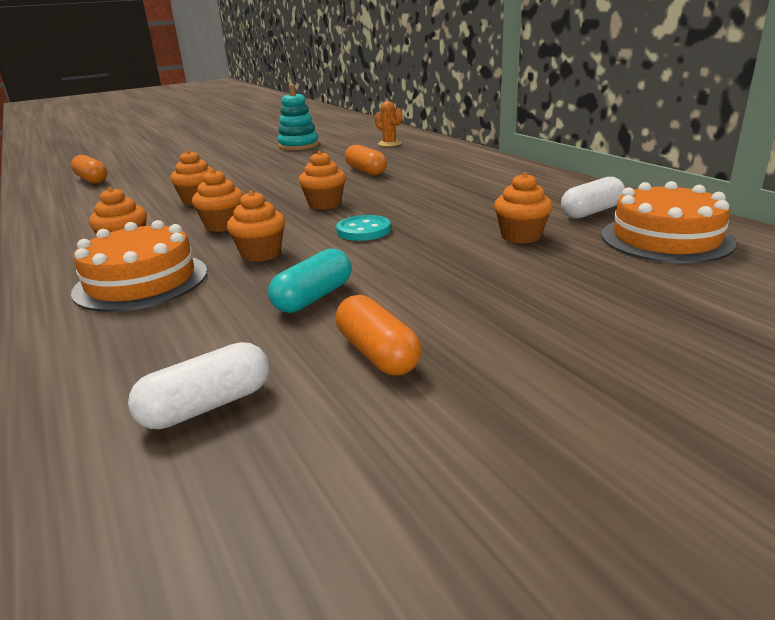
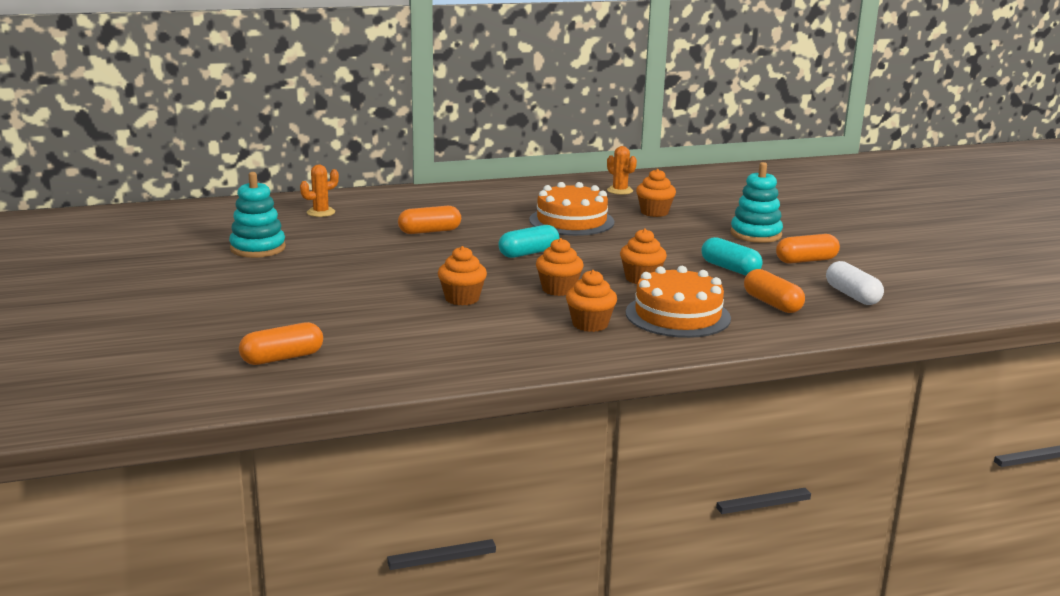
camera: 80 degrees left, 5 degrees down
orange cupcake [299,151,346,210] -> turquoise capsule [498,225,559,258]
turquoise button [336,215,391,241] -> none
white capsule [561,177,625,219] -> orange cactus [607,146,637,195]
orange cake [601,181,736,263] -> orange cake moved to [529,182,615,236]
none -> turquoise stacking toy [730,162,783,243]
none -> orange capsule [744,269,805,313]

